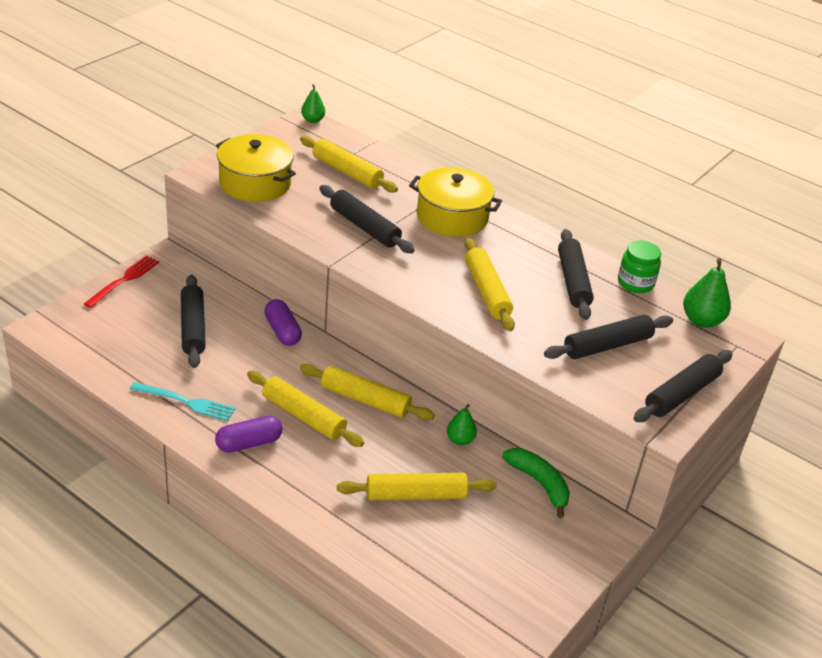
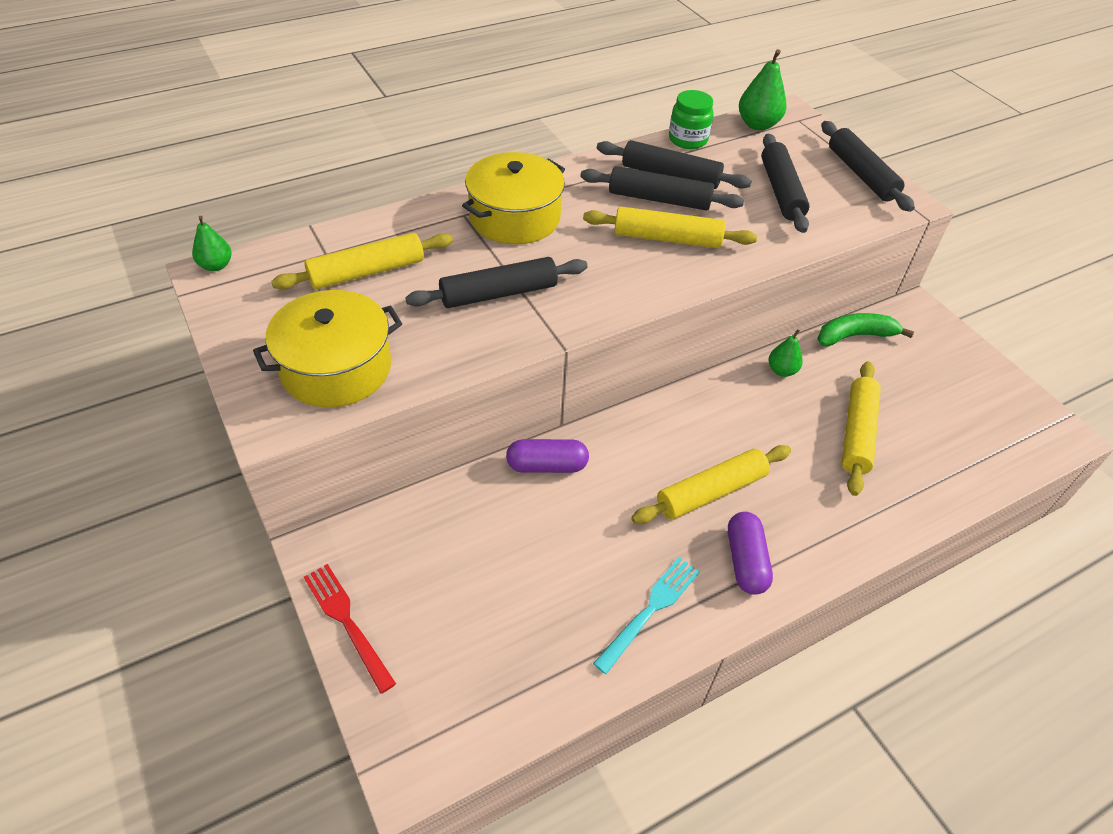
camera: 65 degrees left, 10 degrees up
black rolling pin [181,275,206,368] -> black rolling pin moved to [580,166,744,211]
yellow rolling pin [300,364,435,420] -> none

